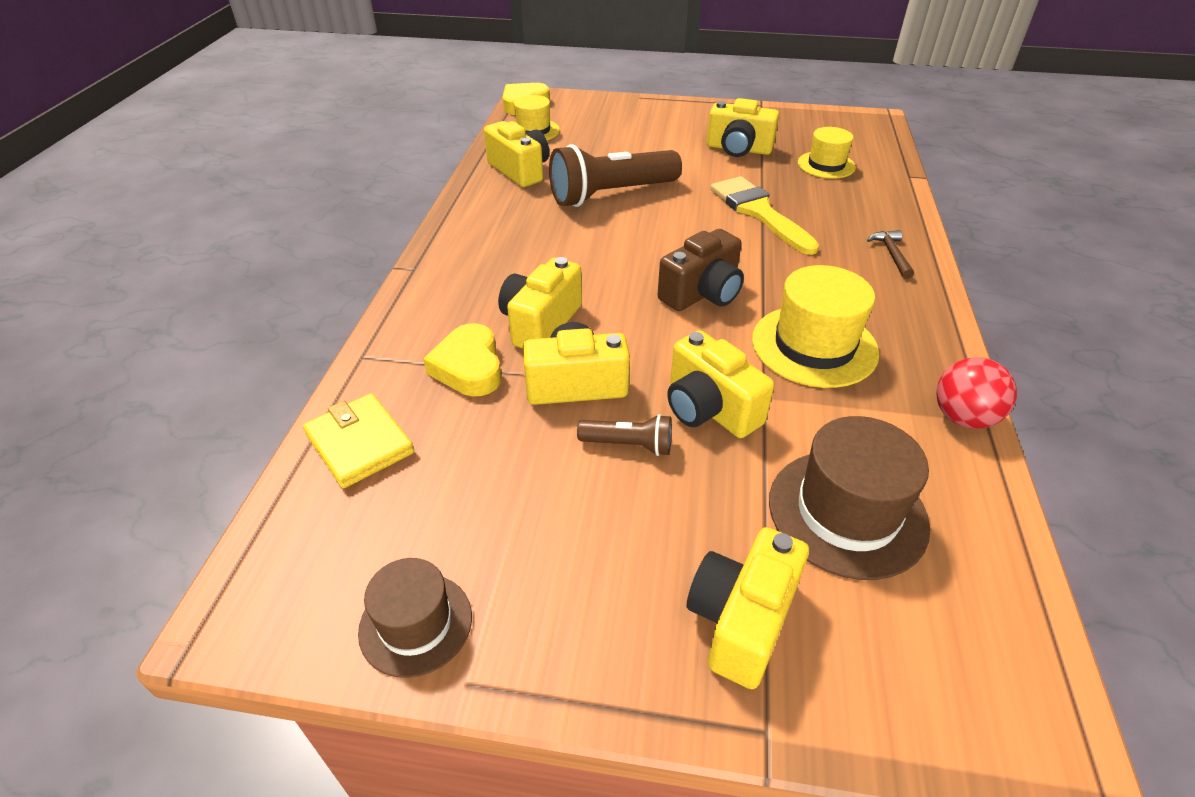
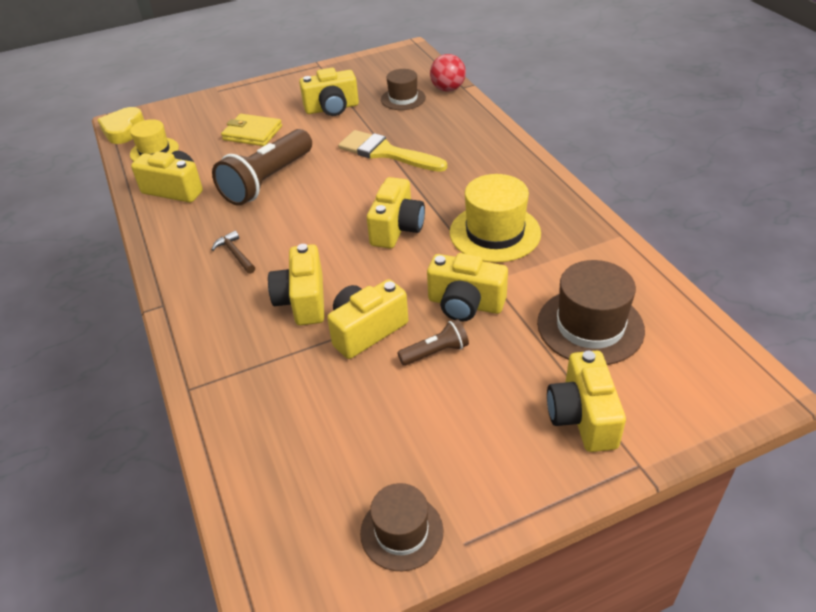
camera: 30 degrees left, 0 degrees up
yellow wallet [303,393,414,488] -> yellow wallet moved to [221,114,282,146]
yellow heart [423,323,502,396] -> none
brown camera [658,229,744,311] -> yellow camera [367,177,425,248]
yellow hat [798,127,856,179] -> brown hat [381,69,426,110]
brown hammer [867,230,914,279] -> brown hammer moved to [212,231,255,274]
red ball [936,357,1017,429] -> red ball moved to [430,54,466,92]

